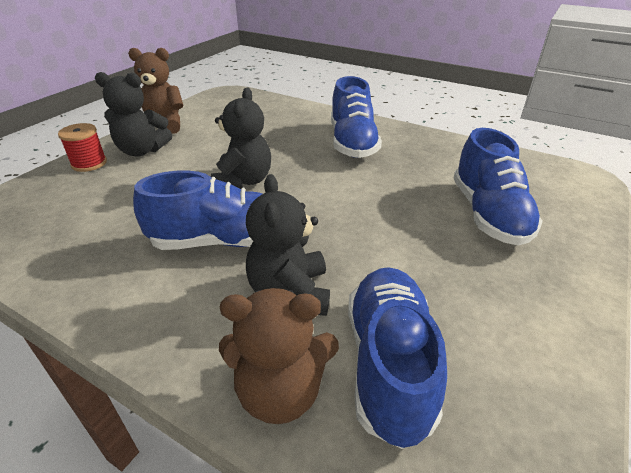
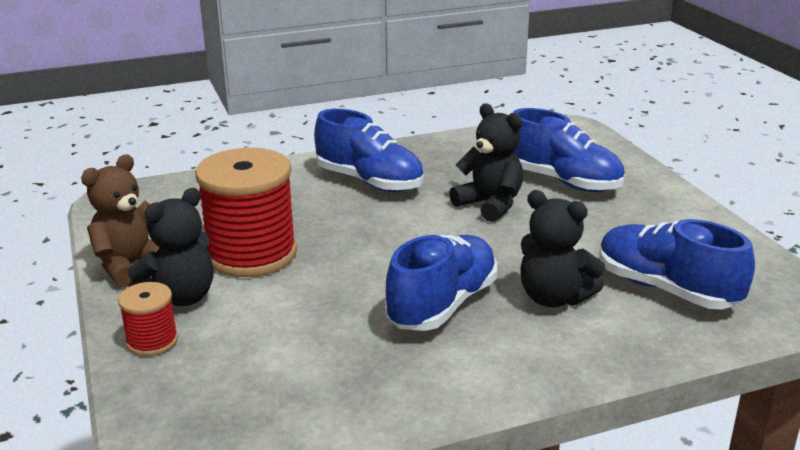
camera: 50 degrees left, 10 degrees down
black teddy bear [211,88,271,189] -> black teddy bear moved to [449,103,523,222]
brown teddy bear [219,288,339,424] -> none
none -> red spool [195,148,297,277]

